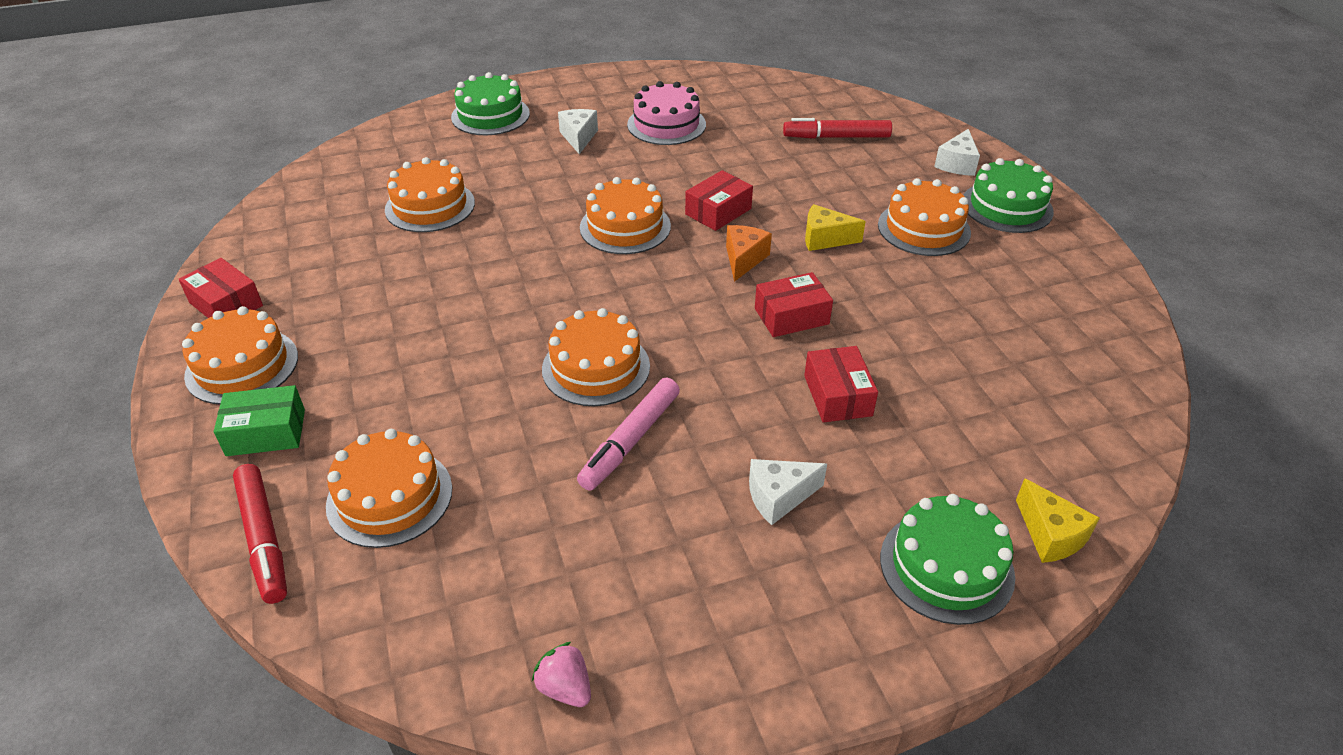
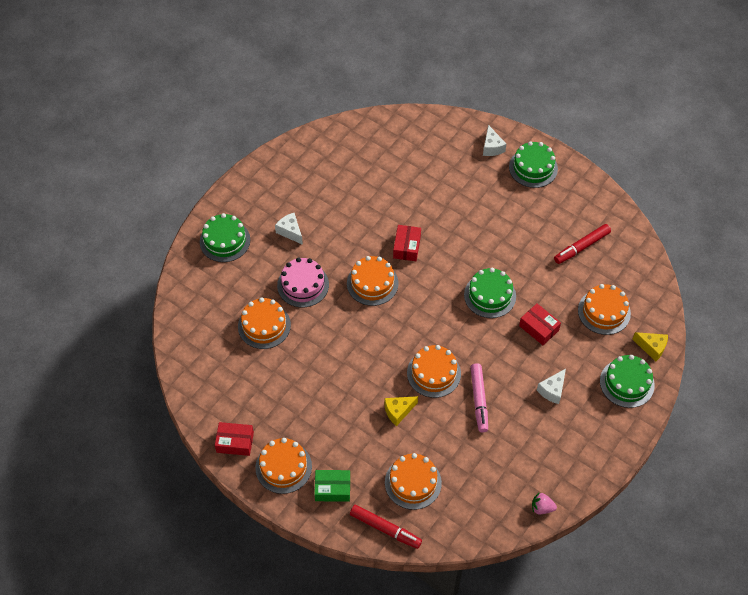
camera: 35 degrees left, 15 degrees up
green box [214,385,305,456] -> green box turned 45 degrees clockwise [314,470,350,502]
pink cake [627,81,706,145] -> pink cake moved to [277,258,329,307]
orange cheese [726,225,772,282] -> none
red box [755,272,833,337] -> green cake [464,268,516,318]
red marker [783,118,892,139] -> red marker moved to [554,224,611,264]
yellow cheese [805,204,866,251] -> yellow cheese moved to [384,396,418,426]
orange cake [878,178,971,256] -> orange cake moved to [578,284,631,335]

